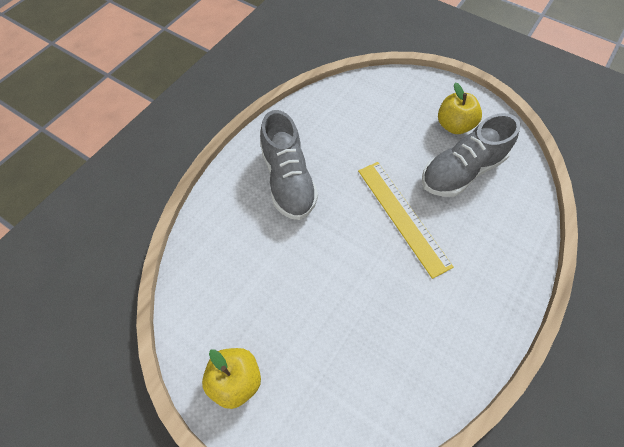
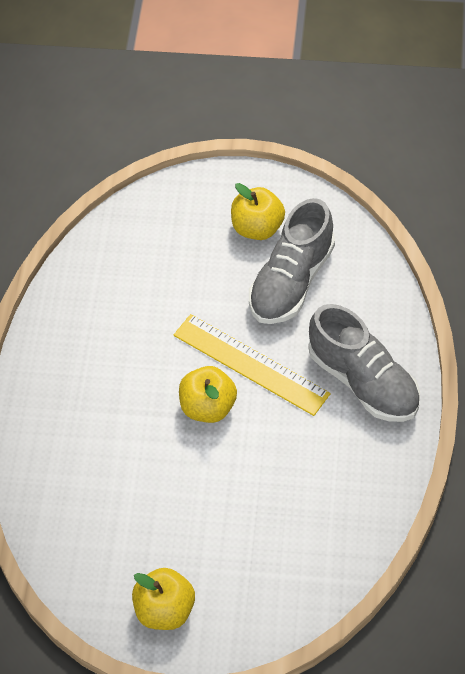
camera: 25 degrees left, 5 degrees down
grey shoe [260,110,318,220] -> grey shoe moved to [308,304,420,422]
none -> yellow apple [179,366,237,423]

